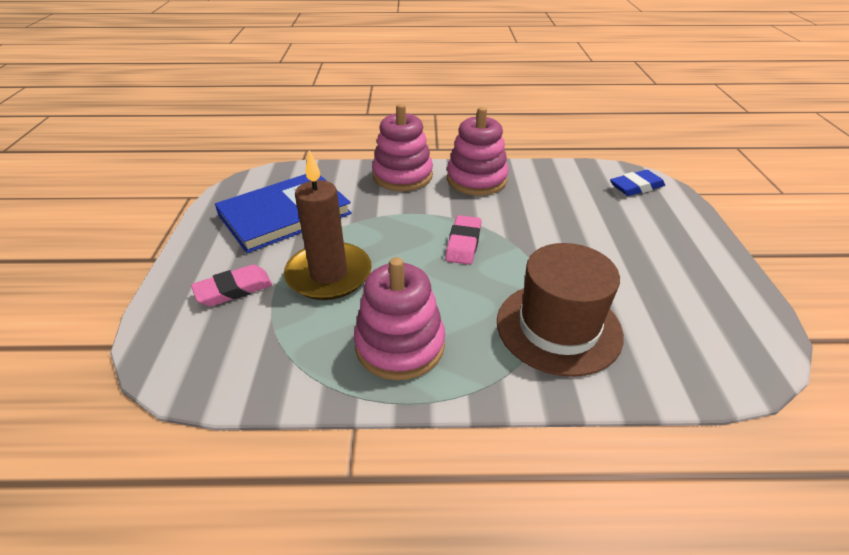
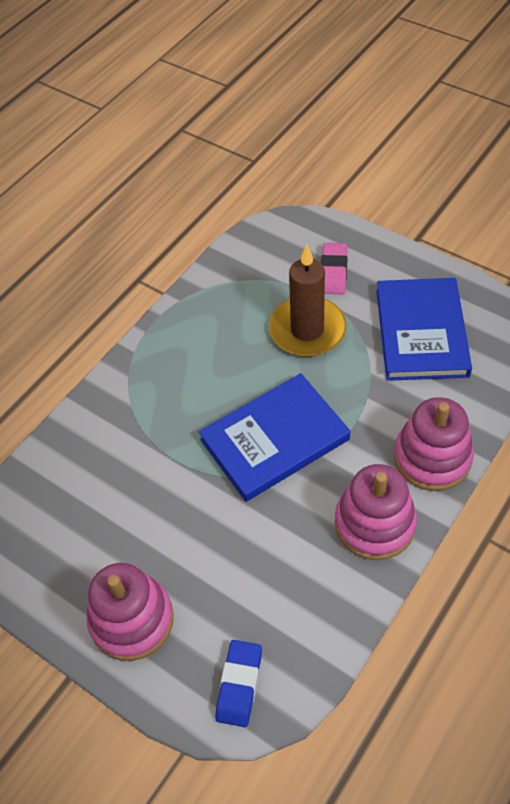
camera: 130 degrees right, 15 degrees up
pink stacking toy [354,257,445,380] -> pink stacking toy moved to [87,563,174,661]
pink eraser [445,215,482,265] -> blue book [199,373,350,502]
brown hat [497,243,624,377] -> none

